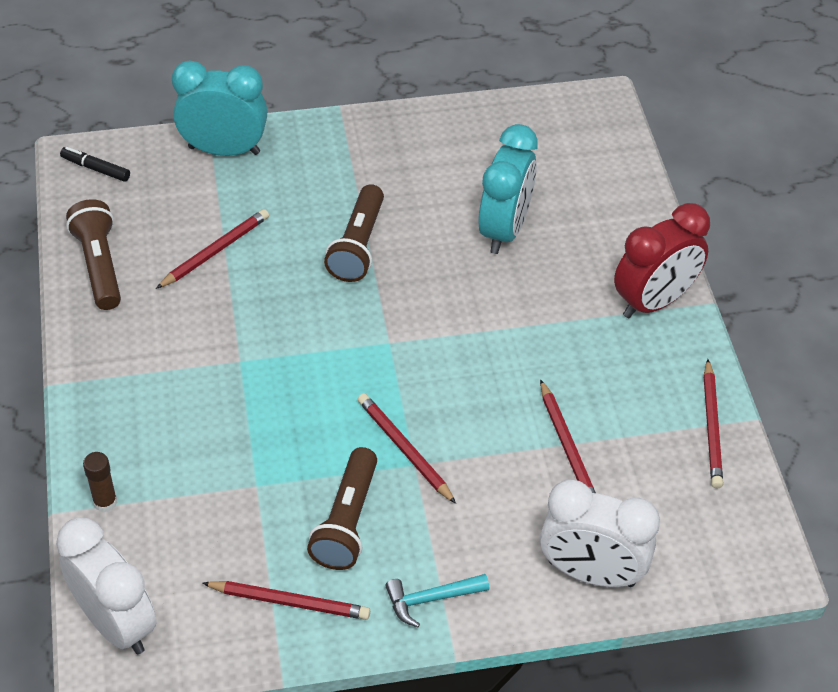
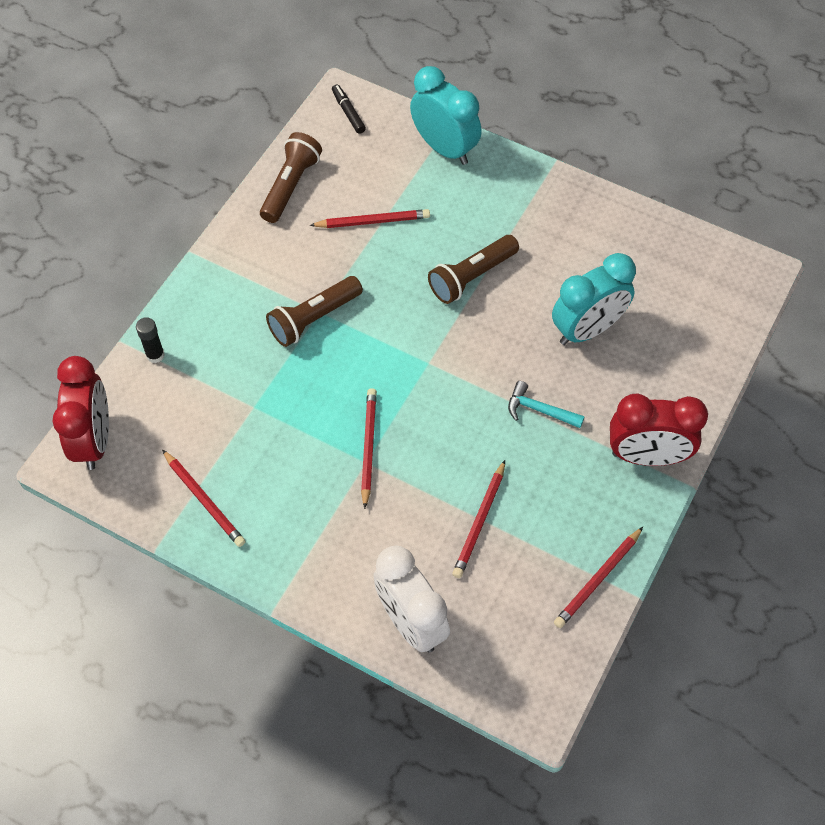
camera: 40 degrees right, 10 degrees up
white clock [56,517,156,654] -> red clock [52,356,109,470]
brown glue stick [83,452,117,512] -> black glue stick [136,317,165,363]
brown flashlight [307,447,377,570] -> brown flashlight moved to [266,276,363,347]
turquoise hammer [385,574,489,627] -> turquoise hammer moved to [508,381,585,428]

